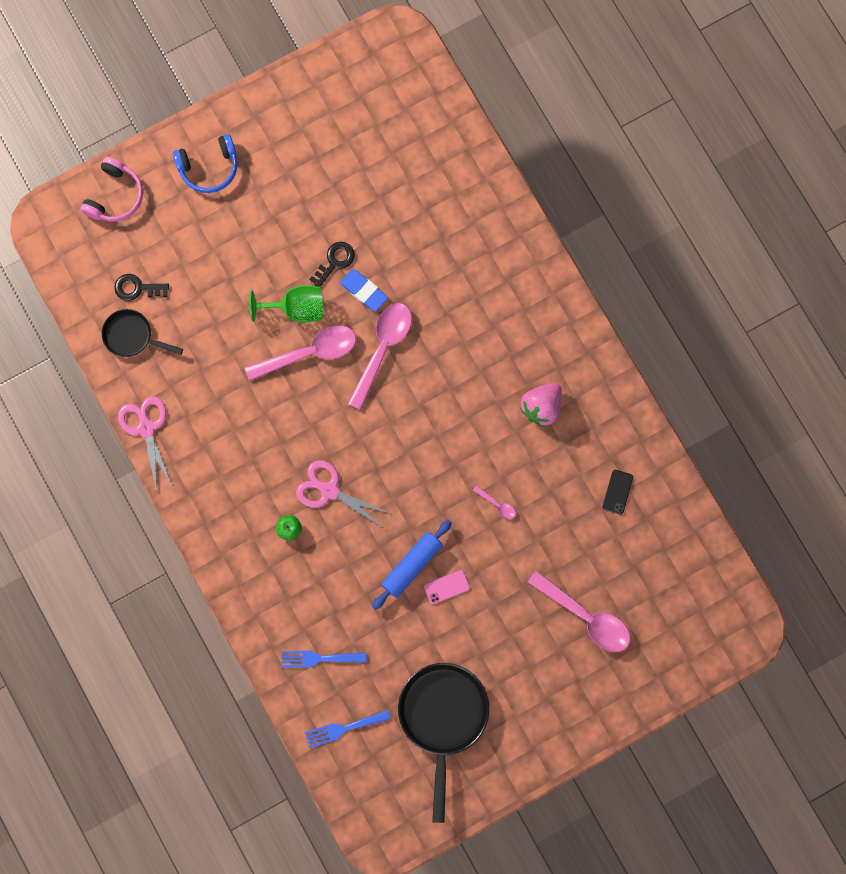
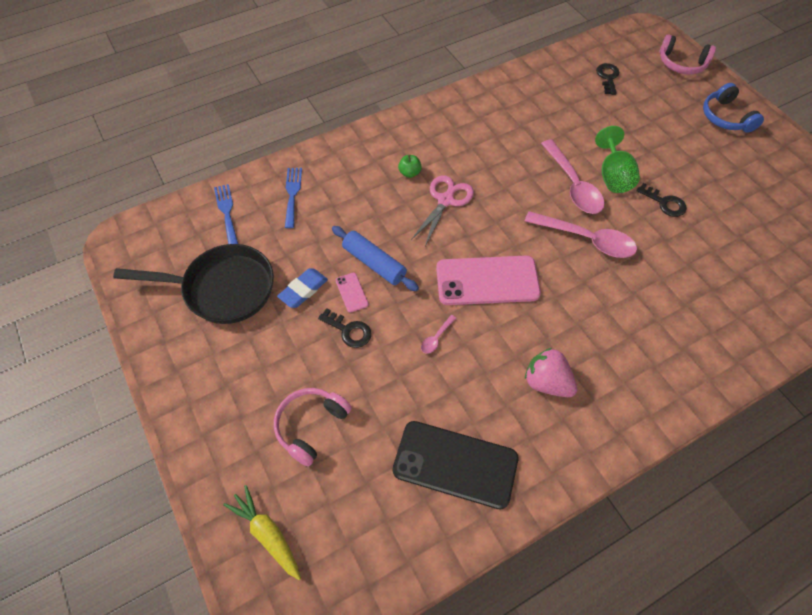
camera: 90 degrees right, 20 degrees down
black pan [102,309,183,357] -> none
pink scissors [118,396,172,491] -> none
blue eraser [340,269,388,312] -> blue eraser moved to [277,268,328,308]
pink spoon [527,570,630,652] -> pink headphones [274,388,352,466]
black phone [602,470,633,514] -> black phone [393,421,518,510], size x2.36
none -> yellow carrot [223,485,301,580]
none -> black key [318,308,371,348]
none -> pink phone [436,256,541,305]

